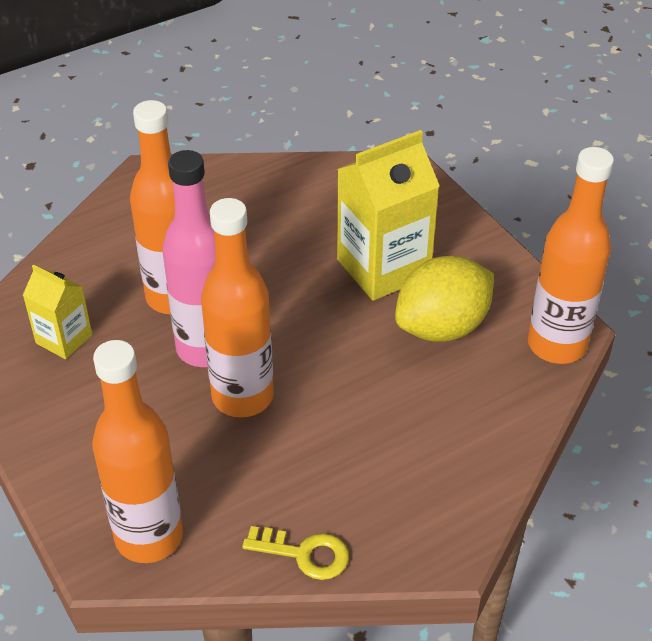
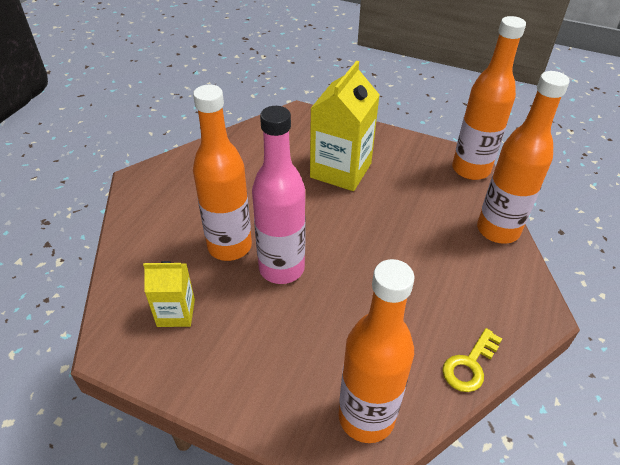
camera: 35 degrees left, 0 degrees up
orange bottle [201,198,274,417] -> orange bottle moved to [477,71,570,244]
yellow key [242,526,349,580] -> yellow key turned 150 degrees clockwise [443,328,502,392]
yellow lemon [395,256,494,342] -> none

